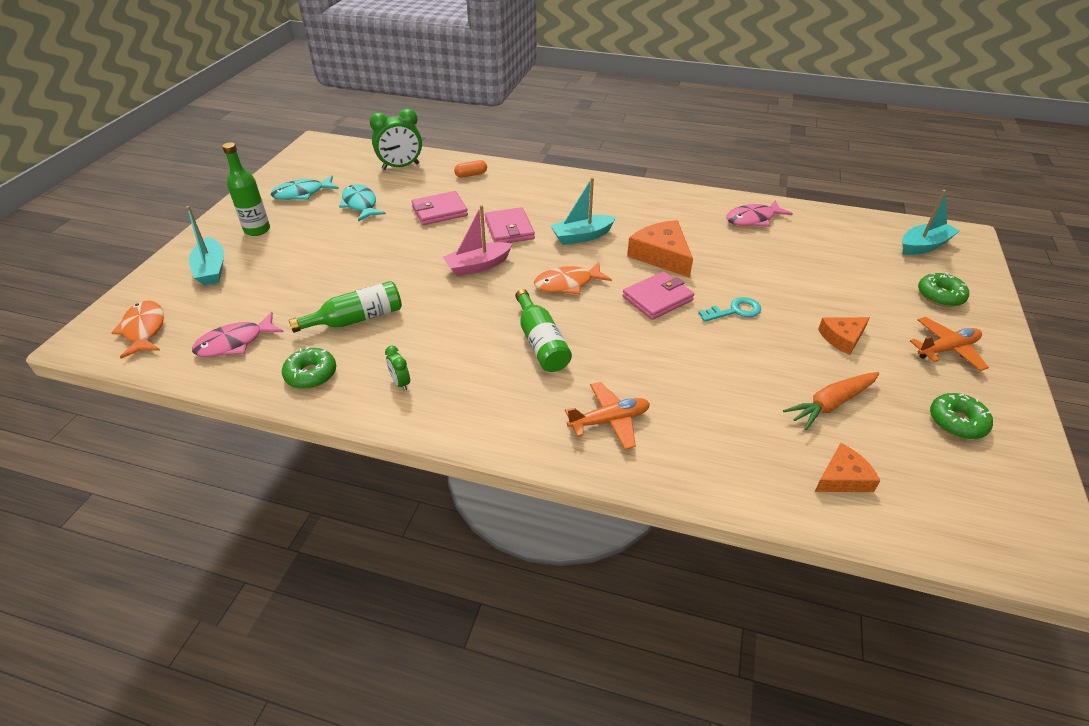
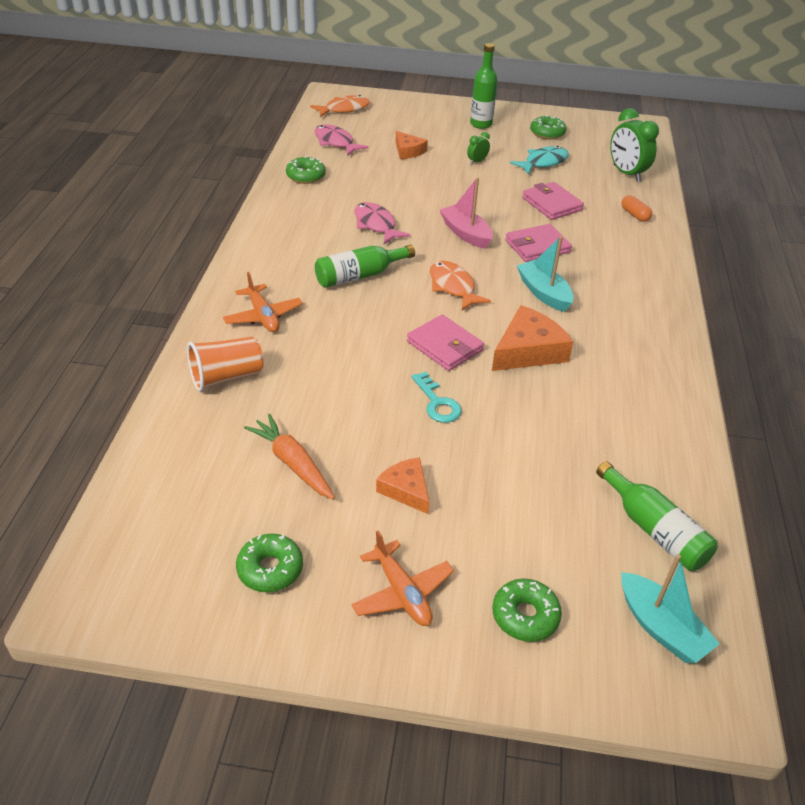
camera: 80 degrees right, 0 degrees up
turquoise boat [186,206,224,286] -> none
turquoise fish [271,176,339,200] -> green donut [530,115,567,140]
green bottle [289,281,402,333] -> green bottle moved to [596,461,718,571]
green clock [385,346,410,391] -> green clock moved to [467,132,490,165]
pink fish [726,200,793,227] -> pink fish moved to [354,202,411,244]
orange cheese [815,443,881,492] -> orange cheese moved to [395,131,428,159]
none -> orange cup [187,337,264,391]

